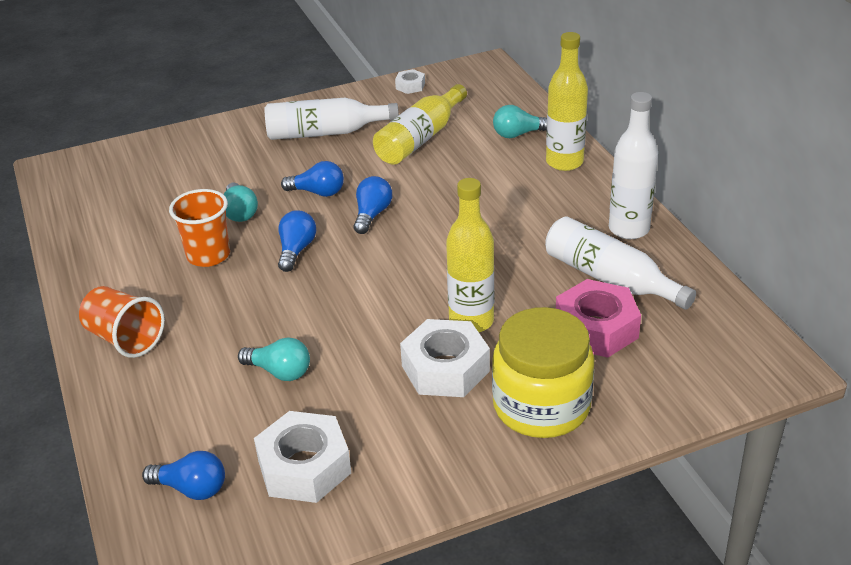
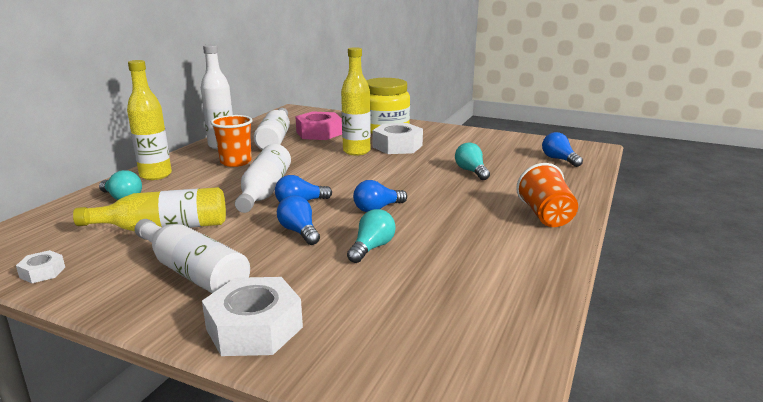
camera: 135 degrees left, 15 degrees down
orange cup [169,189,230,267] -> orange cup moved to [211,115,253,167]
white nut [254,411,351,503] -> white nut moved to [202,277,303,356]
none -> white bottle [235,144,291,213]

